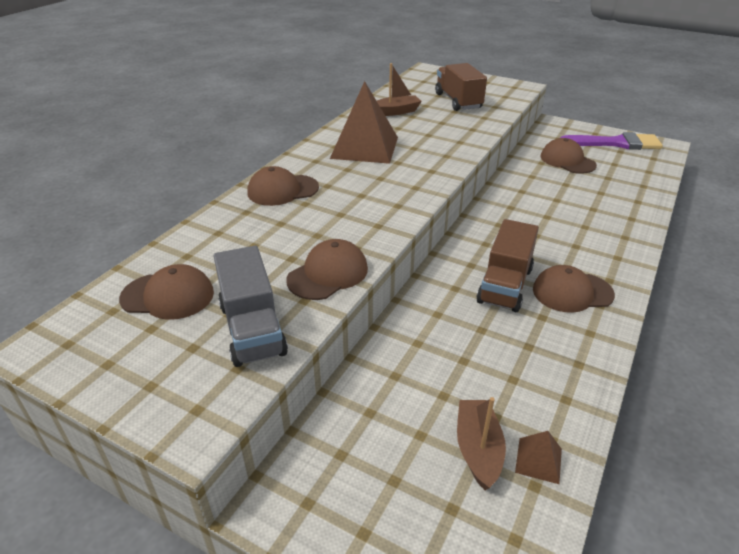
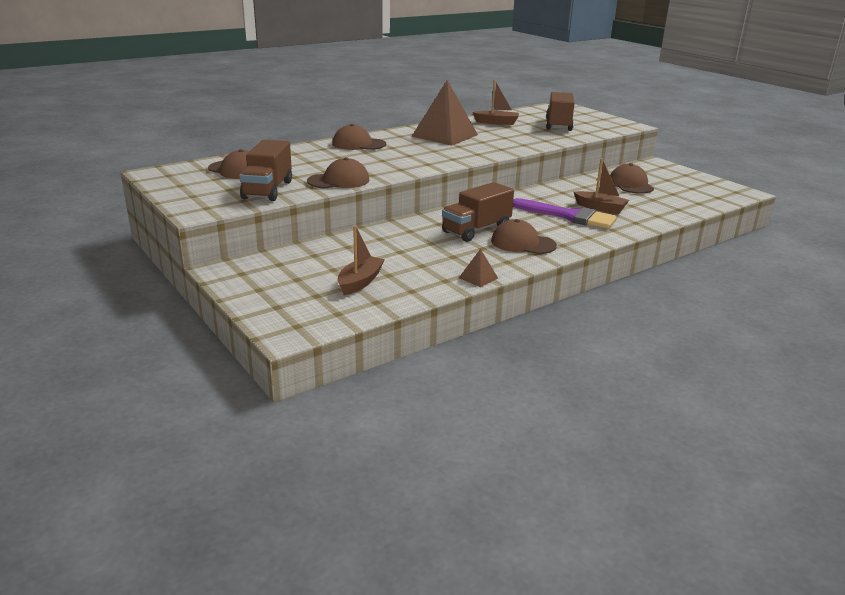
camera: 25 degrees right, 10 degrees down
grey truck [213,246,288,367] -> brown truck [239,140,292,201]
brown pyramid [515,431,562,484] -> brown pyramid moved to [459,249,498,287]
purple brush [560,132,663,150] -> purple brush moved to [513,198,617,229]
none -> brown boat [574,158,630,214]

